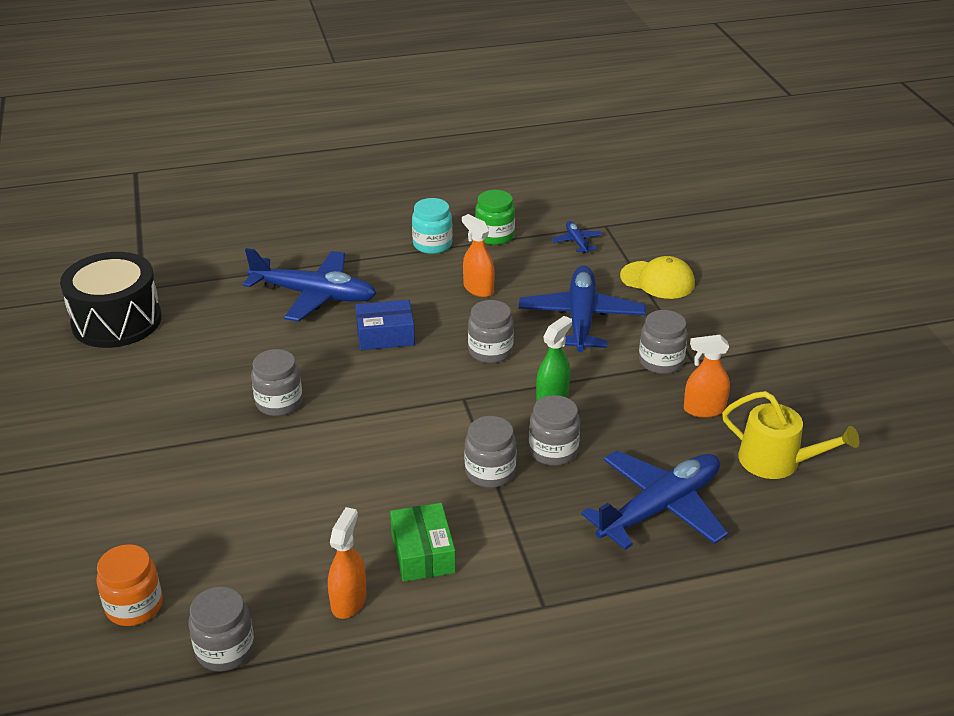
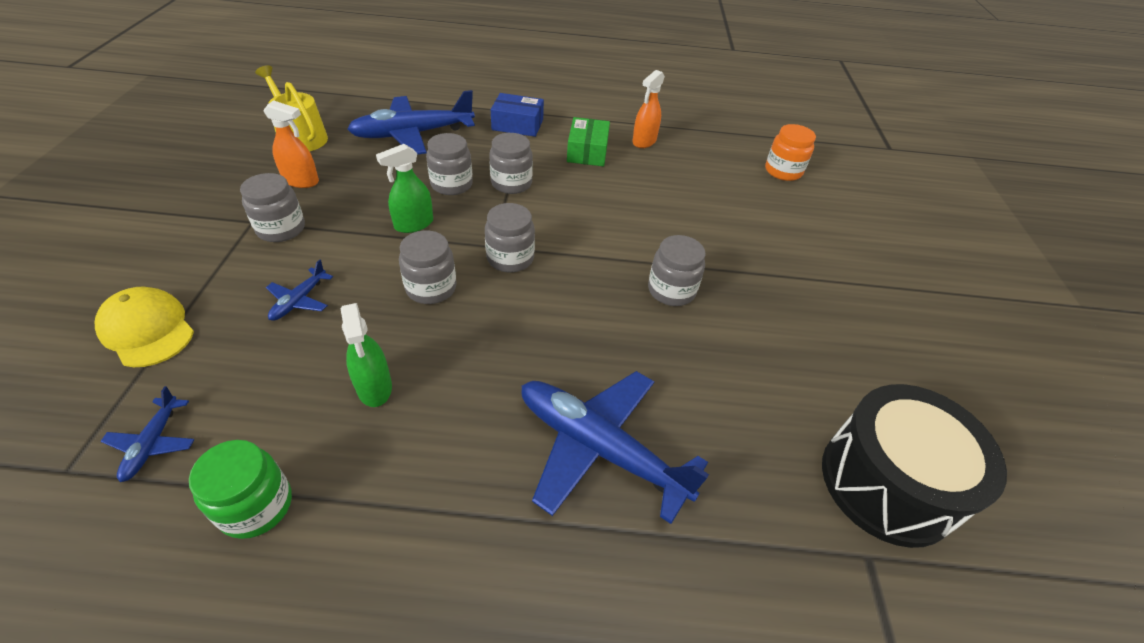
camera: 165 degrees left, 10 degrees up
grey jar [189,586,254,671] -> grey jar moved to [485,203,535,273]
blue box [355,300,415,350] -> blue box moved to [491,93,544,137]
turquoise jar [412,198,453,254] -> none
orange spray bottle [462,214,495,297] -> green spray bottle [341,303,392,407]
blue plane [519,266,646,352] -> blue plane [266,260,333,321], size x0.45

